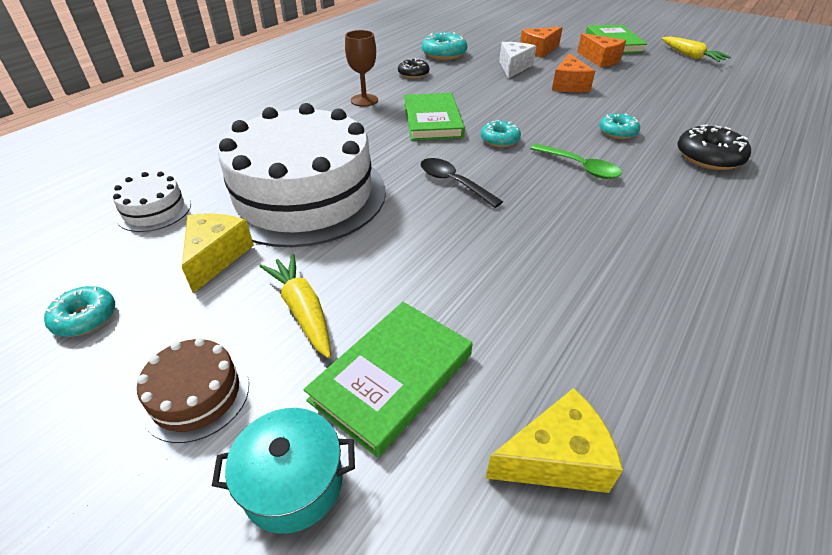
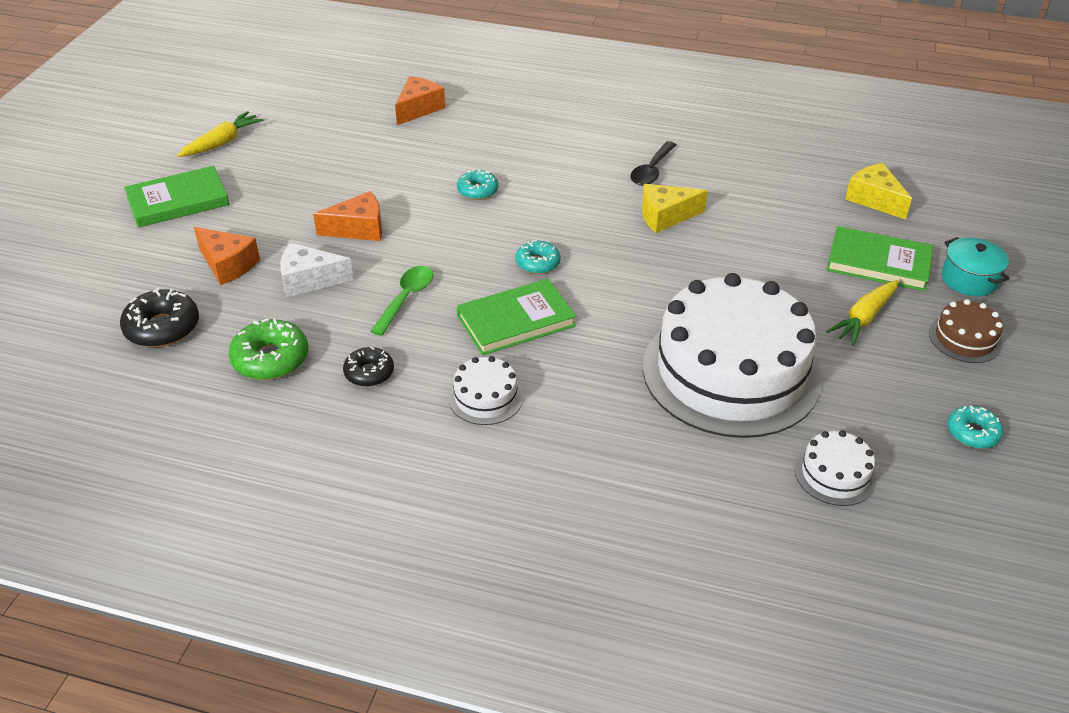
camera: 110 degrees left, 0 degrees up
yellow cheese [182,214,254,293] -> yellow cheese moved to [642,184,708,233]
brown goblet [345,30,378,107] -> white cake [448,356,523,425]
black spoon [421,158,503,208] -> black spoon moved to [630,141,676,186]
turquoise donut [422,32,467,60] -> green donut [229,318,308,380]
green spoon [530,144,622,179] -> green spoon moved to [370,266,433,336]
orange cheese [577,33,626,67] -> orange cheese moved to [395,76,445,125]
black donut [677,124,751,170] -> black donut moved to [120,288,199,347]

